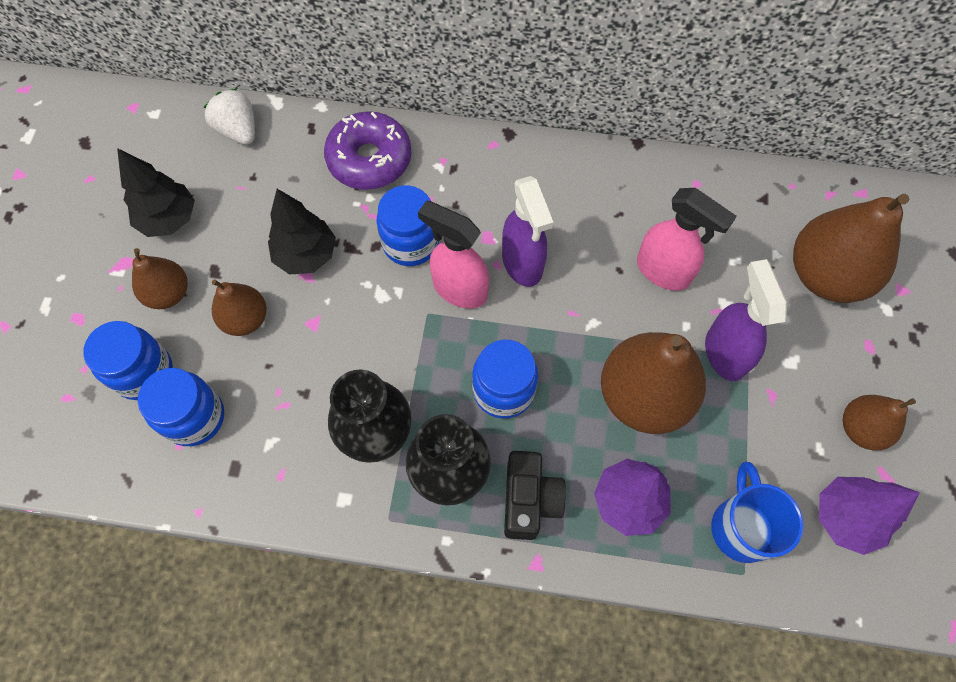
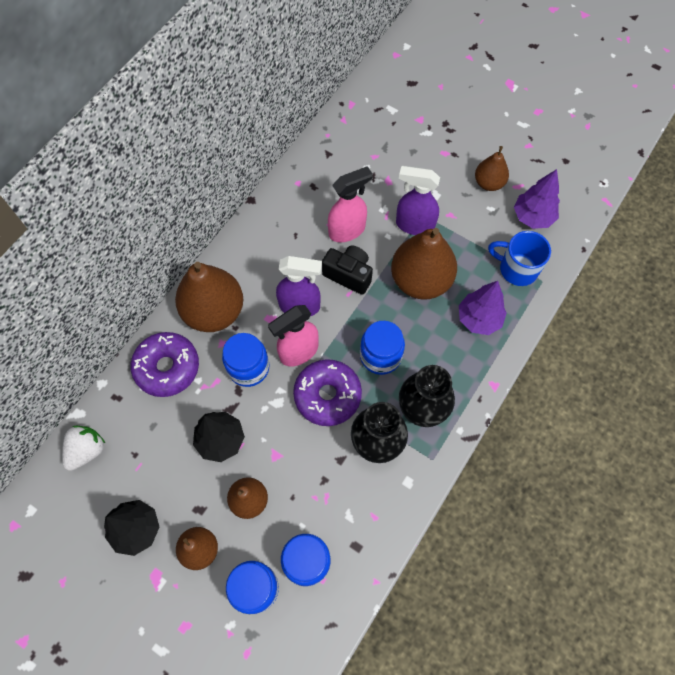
camera: 65 degrees left, 0 degrees up
white strawberry [204,89,255,145] -> white strawberry turned 135 degrees clockwise [62,426,105,471]
black camera [504,451,566,540] -> black camera moved to [322,245,373,295]
brown pear [793,194,909,303] -> brown pear moved to [175,262,243,332]
none -> purple donut [293,359,362,426]

